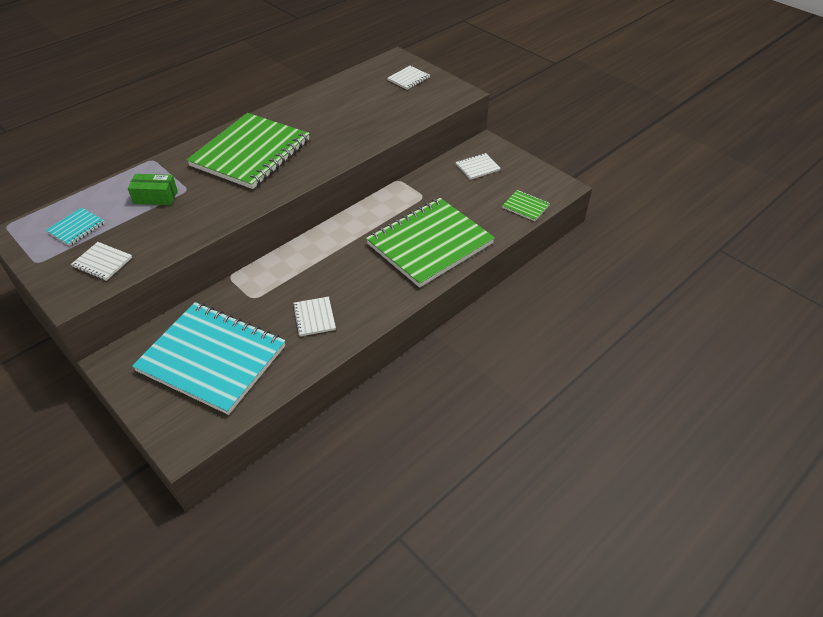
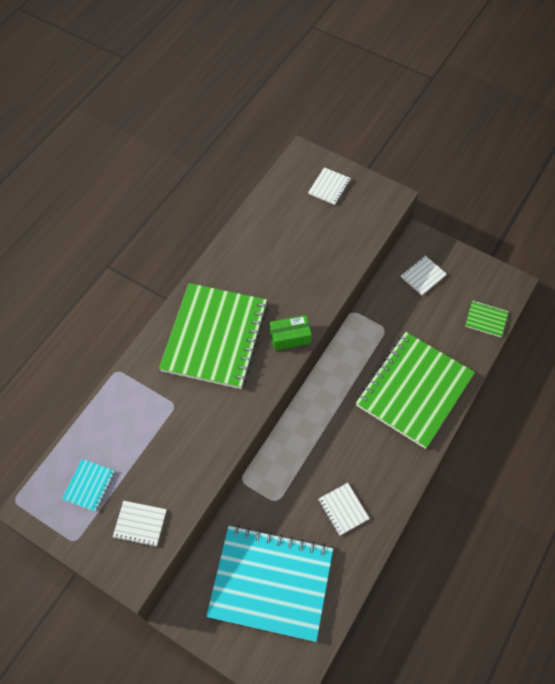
camera: 15 degrees left, 15 degrees up
green box [128,174,178,205] -> green box moved to [270,315,312,351]

